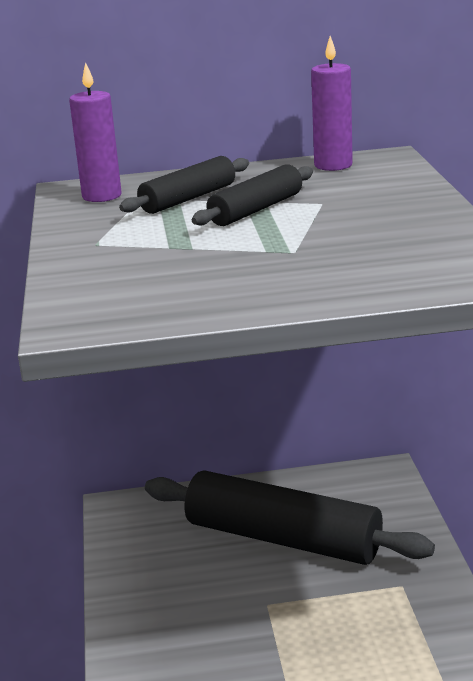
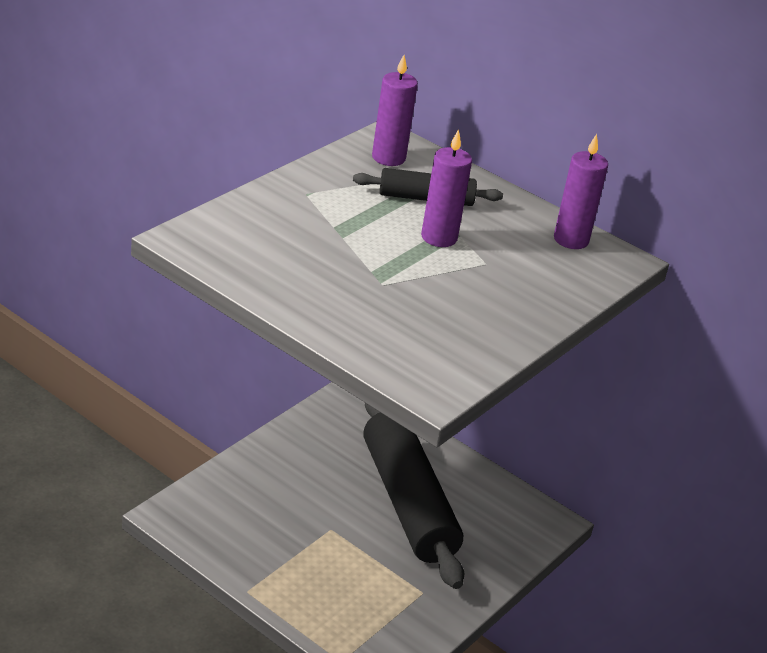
camera: 40 degrees right, 10 degrees up
black rolling pin [192,164,313,226] -> purple candle [421,129,472,247]

